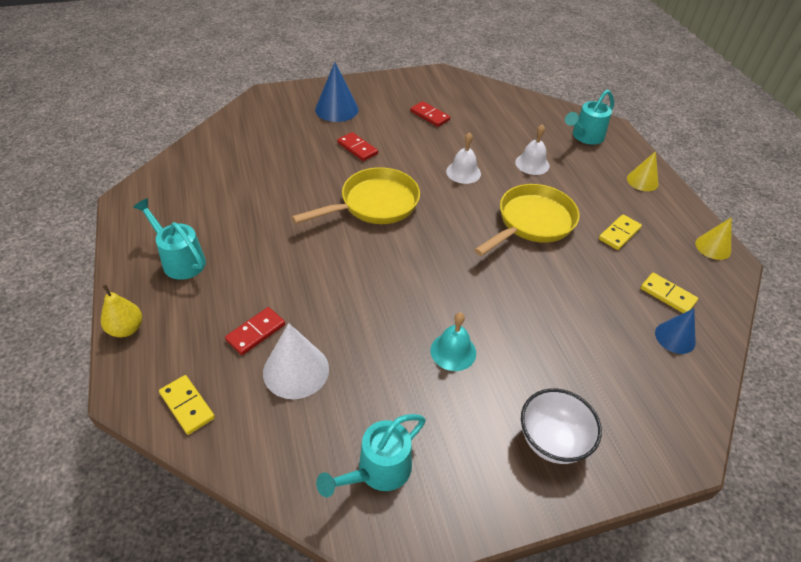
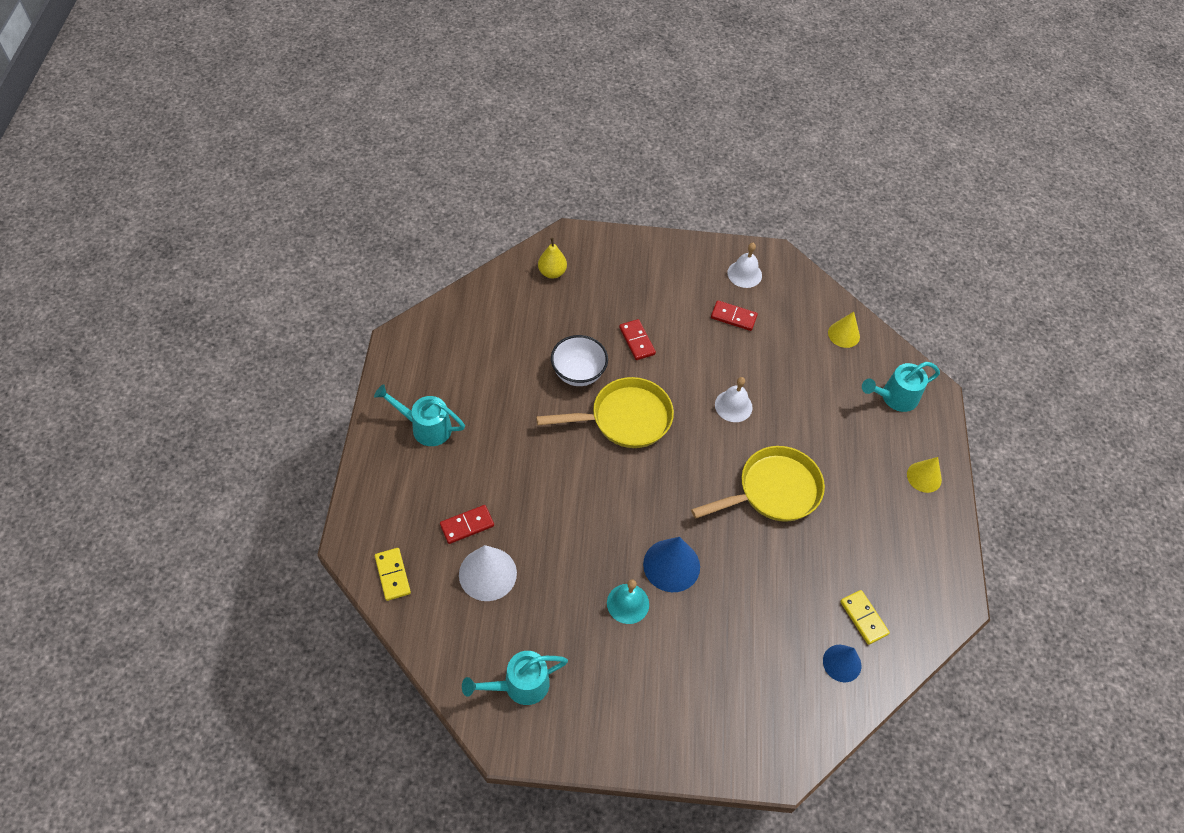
camera: 20 degrees right, 10 degrees up
yellow pear [101,285,142,337] -> yellow pear moved to [538,238,567,278]
turquoise watering can [133,198,206,280] -> turquoise watering can turned 45 degrees counterclockwise [374,384,465,446]
blue cone [315,62,359,122] -> blue cone moved to [643,537,700,592]
red domino [410,101,450,127] -> red domino turned 45 degrees counterclockwise [711,300,758,331]
white bell [515,124,549,175] -> white bell moved to [727,243,762,288]
white bowl [521,388,602,464] -> white bowl moved to [551,335,608,386]
yellow domino [599,214,642,250] -> none
yellow cone [695,217,732,260] -> yellow cone moved to [828,312,860,348]

